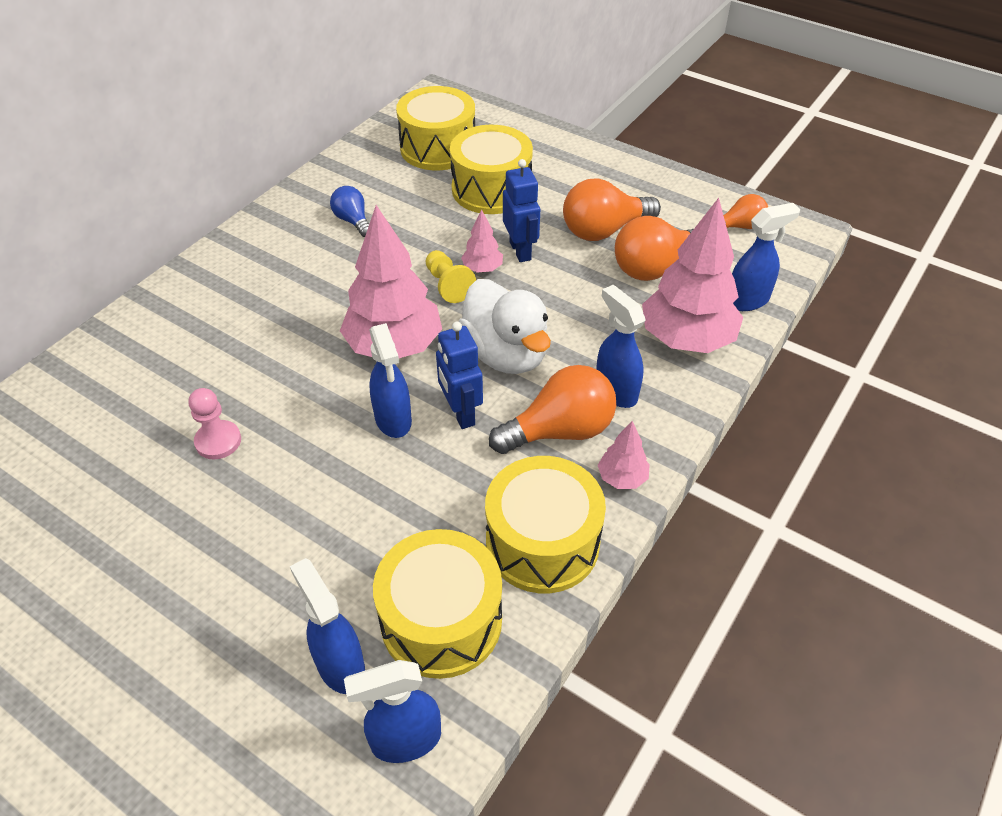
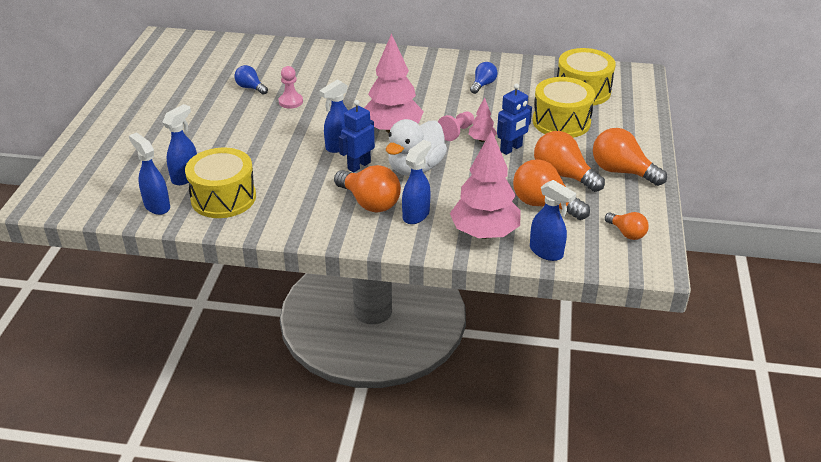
camera: 65 degrees right, 10 degrees down
yellow pawn [426,250,476,303] -> pink pawn [438,112,474,141]
yellow drum [485,456,606,593] -> none
pink tree [598,421,650,489] -> none
none -> blue light bulb [234,65,268,95]
none -> orange light bulb [593,128,667,186]

